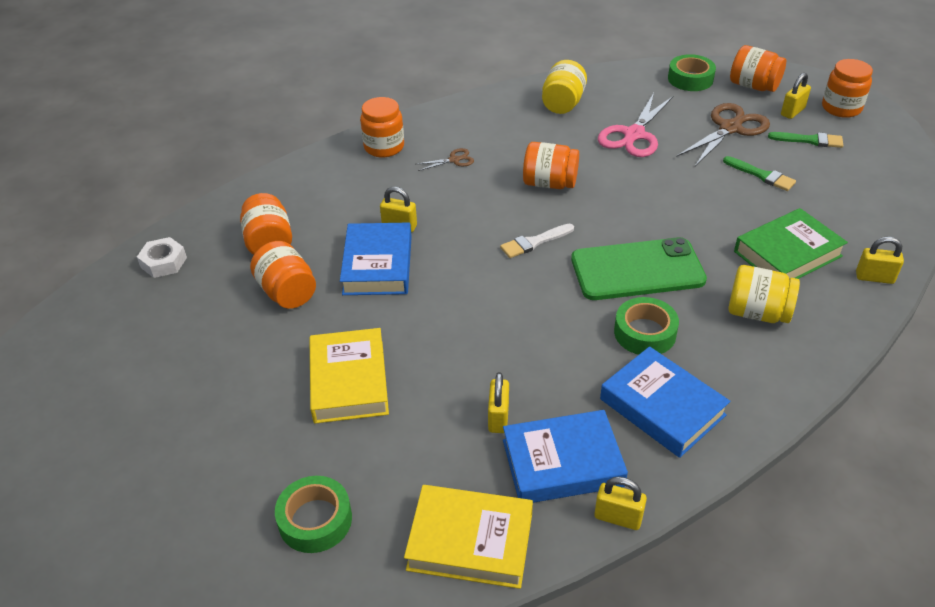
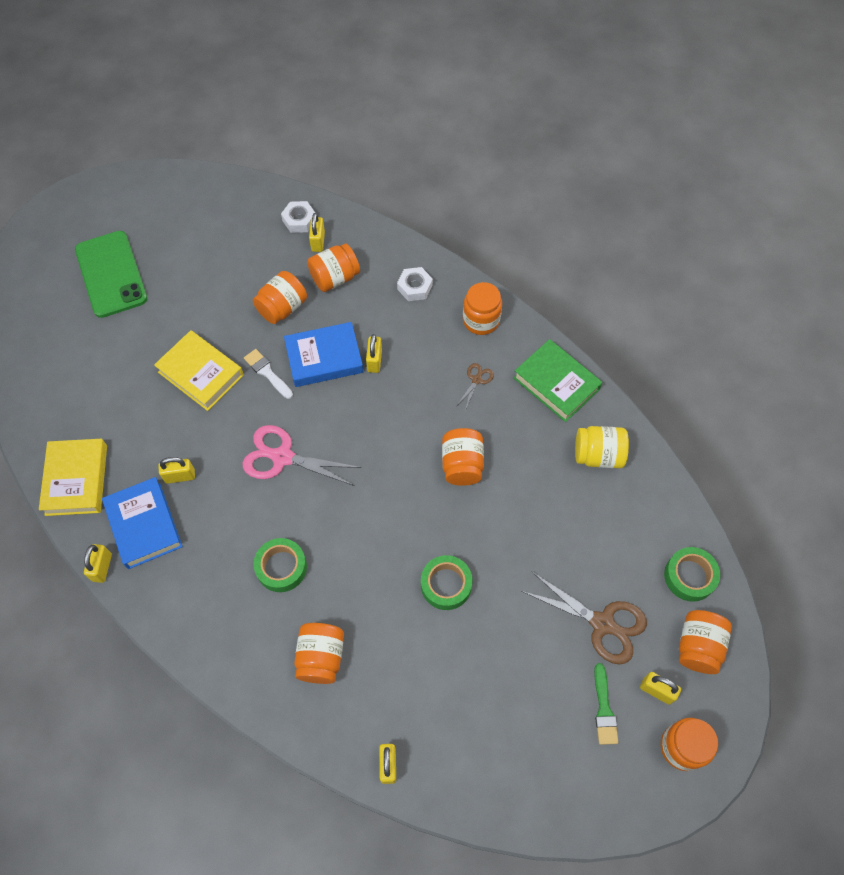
camera: 75 degrees right, 20 degrees up
green tape [275,476,352,553] -> green tape moved to [421,555,473,610]
yellow book [309,328,389,423] -> yellow book turned 60 degrees clockwise [154,330,244,411]
brown scissors [417,148,474,171] -> brown scissors turned 120 degrees counterclockwise [457,363,494,410]
white brush [500,224,574,258] -> white brush moved to [244,349,293,399]
green phone [571,237,707,300] -> green phone moved to [75,231,147,318]
pink scissors [598,93,673,157] -> pink scissors moved to [242,425,361,486]
blue book [600,346,730,458] -> none
green brush [723,156,796,191] -> none
yellow jar [729,265,800,323] -> orange jar [294,623,344,684]
green book [734,208,848,279] -> green book moved to [514,339,602,422]
none -> yellow padlock [309,213,325,252]
none -> white nut [397,267,433,301]

